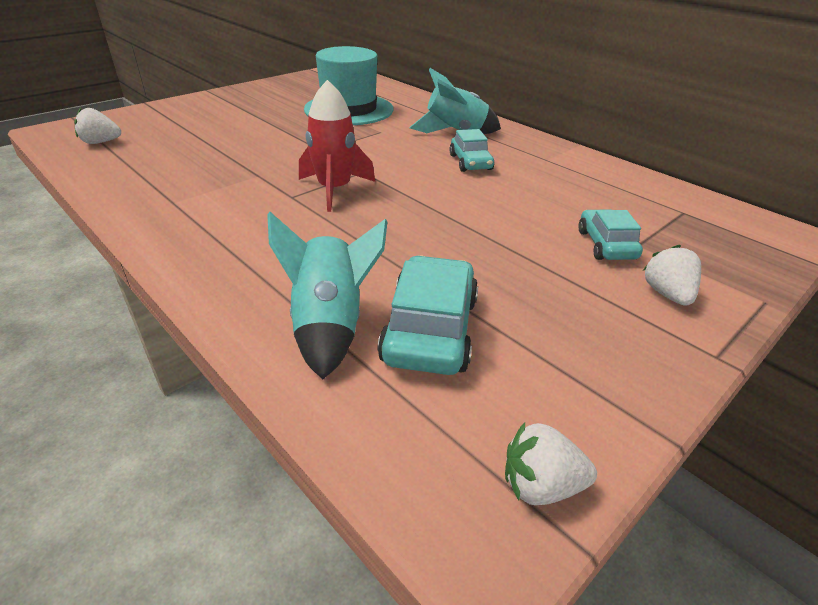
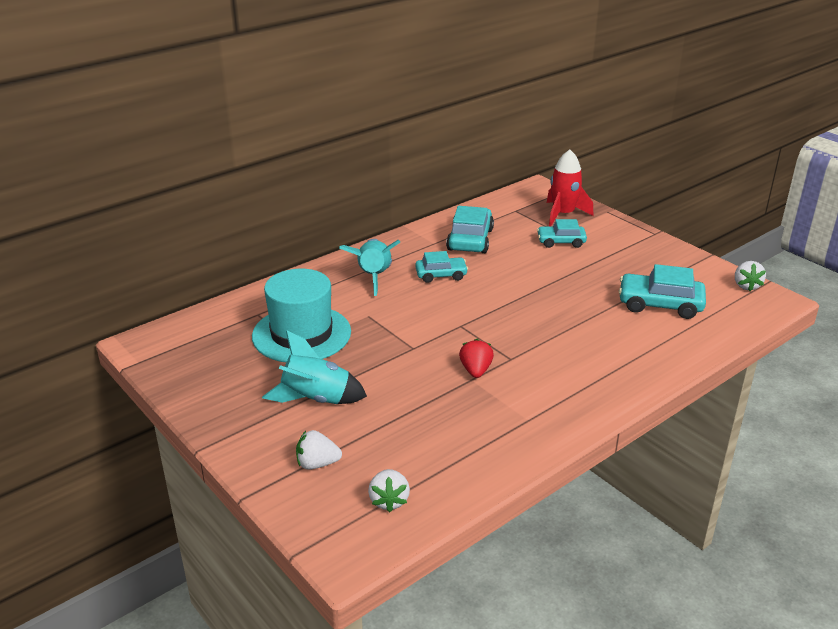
camera: 85 degrees left, 5 degrees down
turquoise rocket [267,212,387,379] -> turquoise rocket moved to [262,330,367,404]
red rocket [299,80,375,212] -> red rocket moved to [547,150,594,227]
white strawberry [643,245,701,306] -> white strawberry moved to [296,430,342,470]
none -> turquoise car [446,206,494,253]
none -> red strawberry [459,339,494,378]

